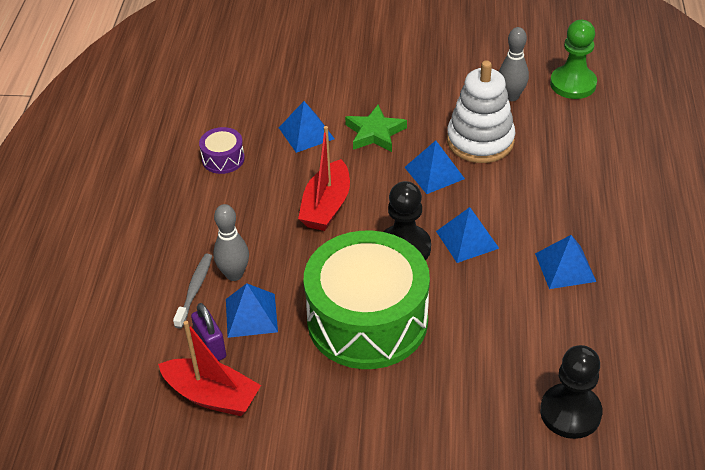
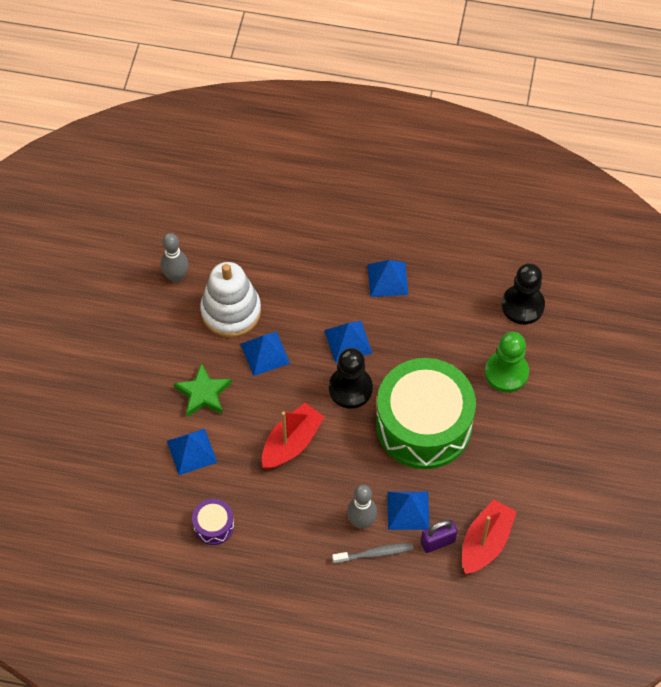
camera: 85 degrees left, 15 degrees up
grey toothbrush [173,254,212,329] -> grey toothbrush turned 150 degrees clockwise [332,543,414,564]
red boat [298,126,350,231] -> red boat turned 75 degrees counterclockwise [262,403,325,469]
green pawn [550,20,597,99] -> green pawn moved to [485,332,529,392]

